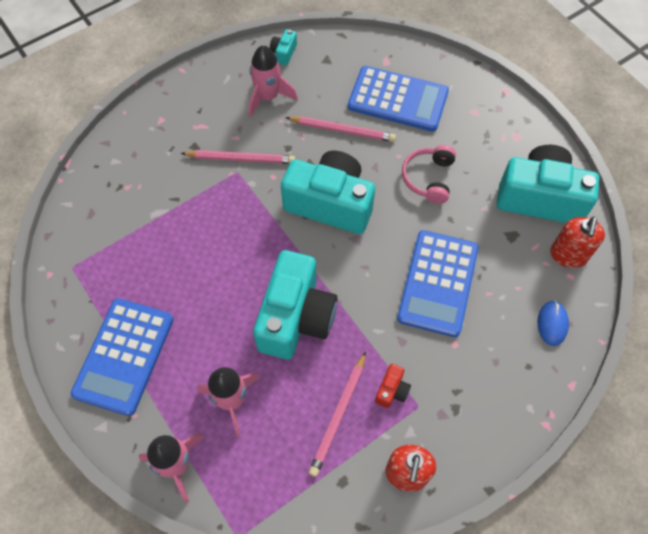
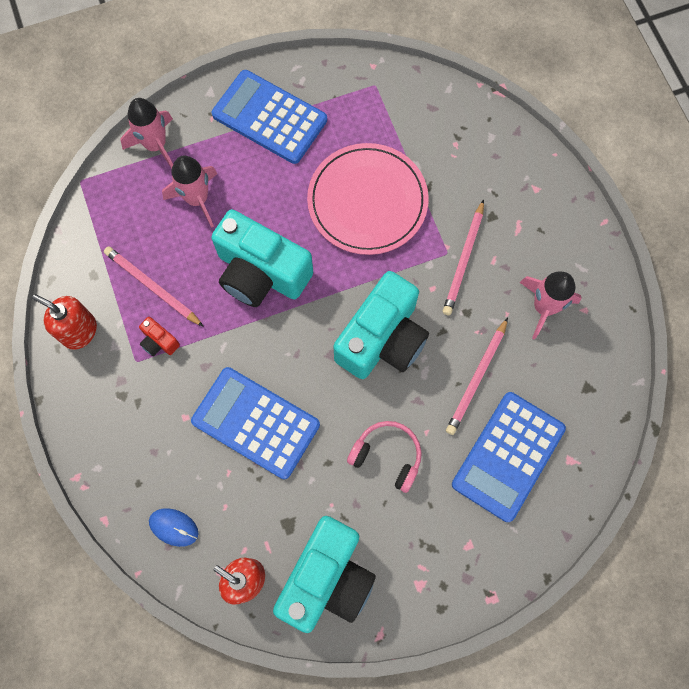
camera: 105 degrees right, 10 degrees up
turquoise camera [270,29,297,65] -> none
none -> pink plate [307,143,429,255]

